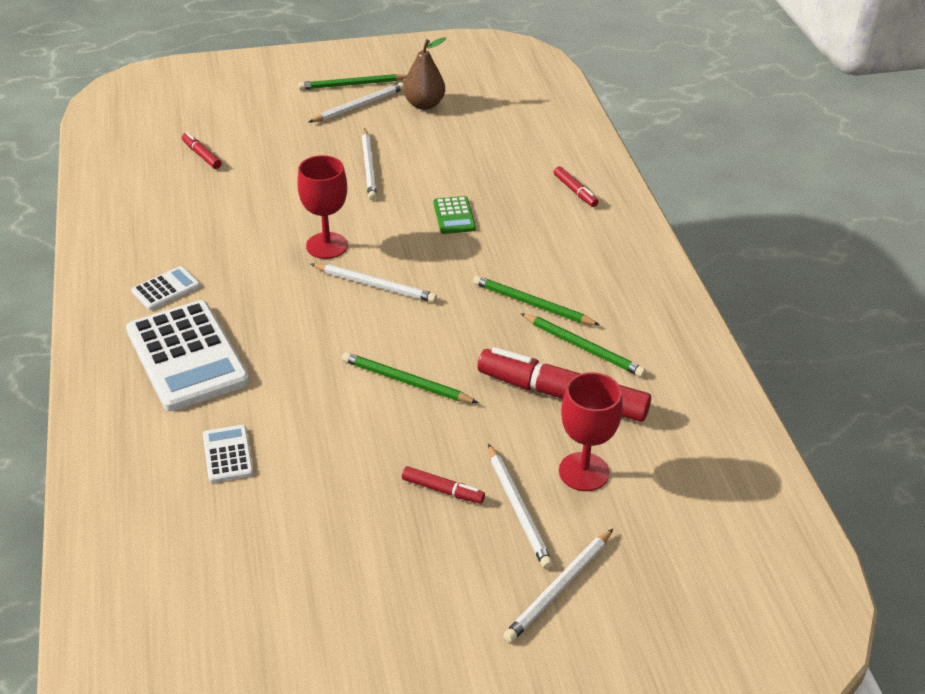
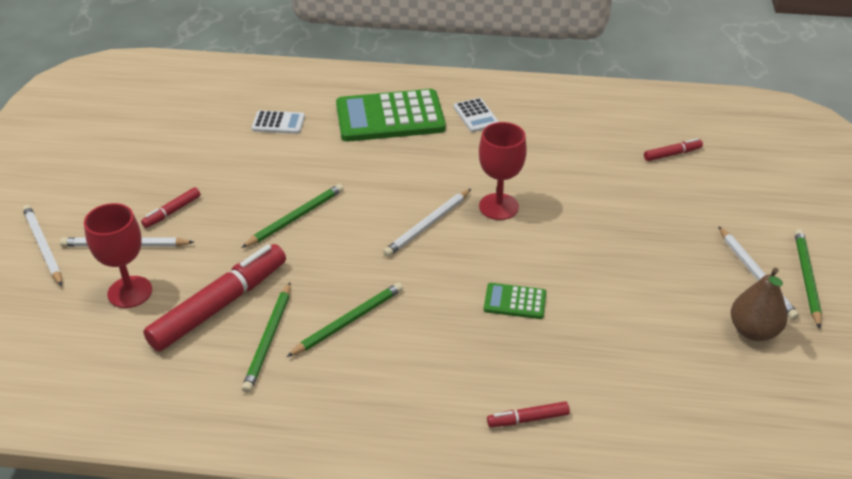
camera: 110 degrees right, 0 degrees up
white calculator [126,300,250,411] -> green calculator [336,89,446,142]
white pencil [362,129,377,200] -> none
green pencil [520,313,646,377] -> green pencil turned 45 degrees counterclockwise [242,283,291,393]

